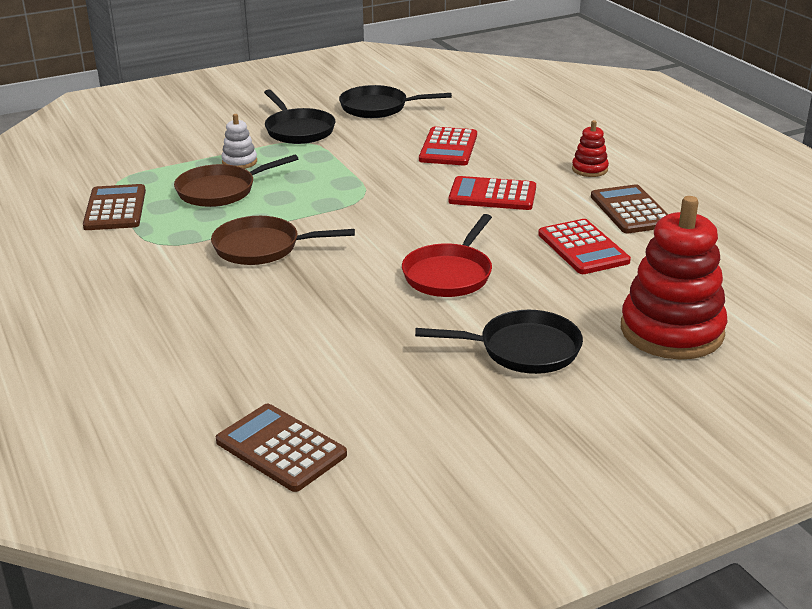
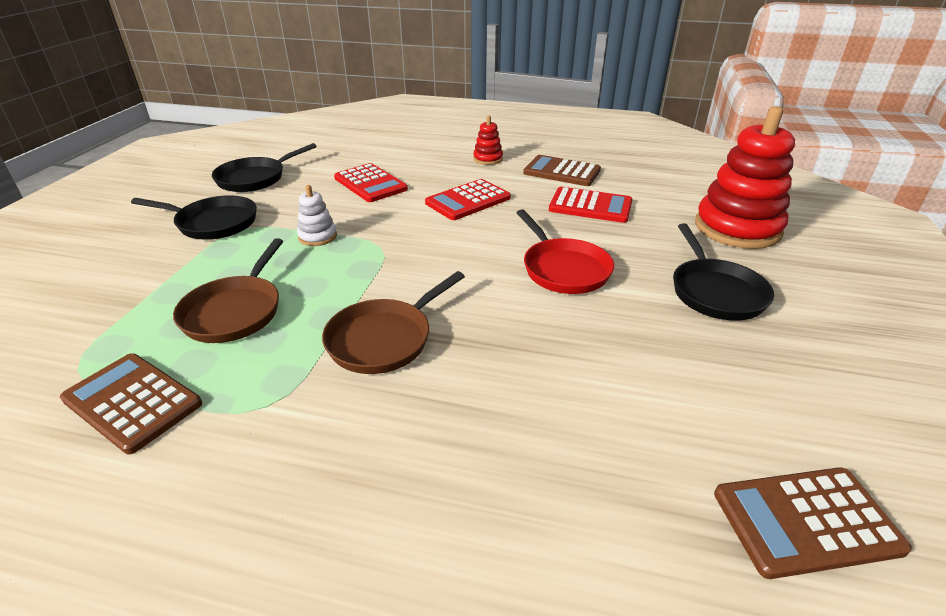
camera: 50 degrees left, 5 degrees up
white stacking toy [222,114,257,169] -> white stacking toy moved to [297,185,337,246]
black pan [415,310,583,374] -> black pan turned 135 degrees clockwise [673,223,774,321]

